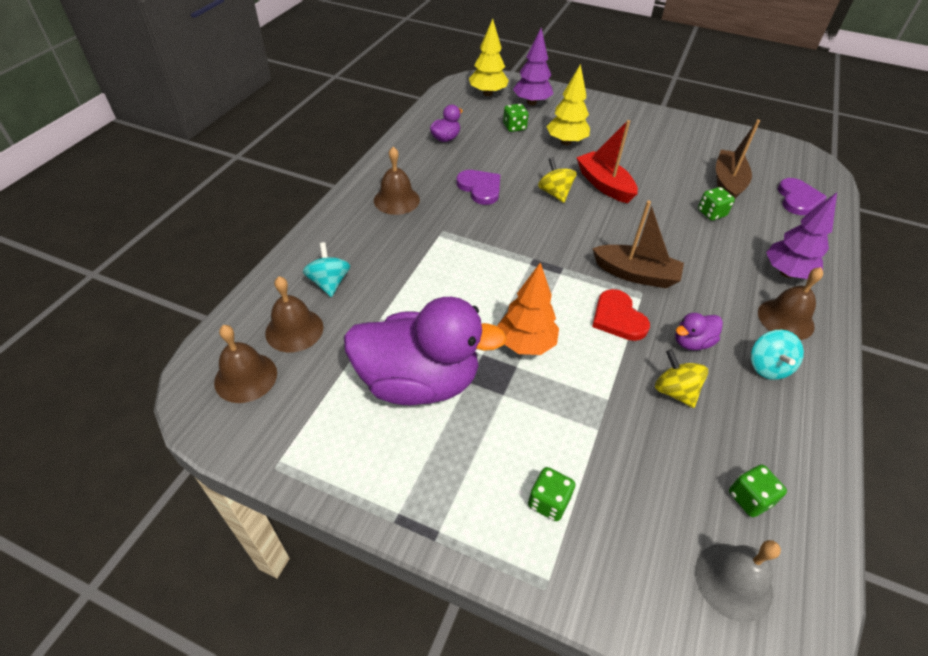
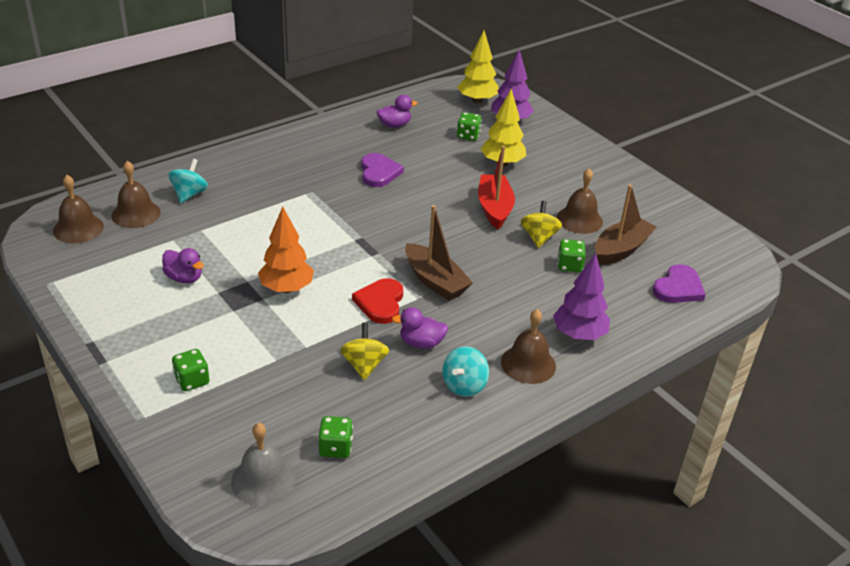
camera: 30 degrees right, 10 degrees down
purple duck [344,297,507,405] -> purple duck [162,248,204,283], size x0.42
brown bell [374,147,420,215] -> brown bell moved to [557,168,603,234]
yellow spinning top [538,157,577,203] -> yellow spinning top moved to [521,201,562,248]

